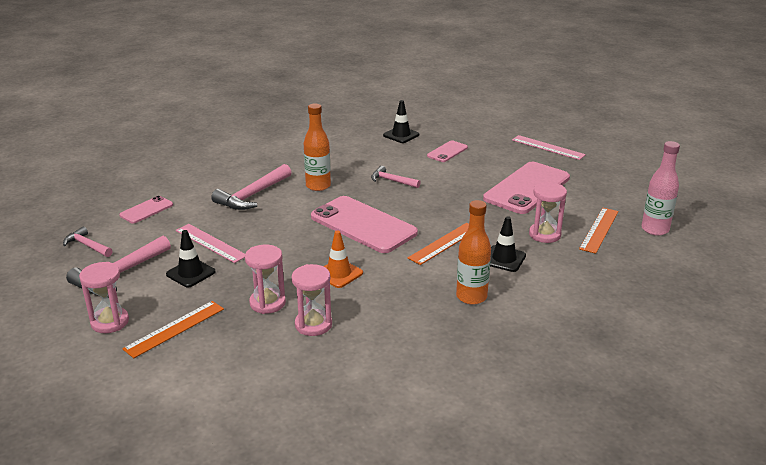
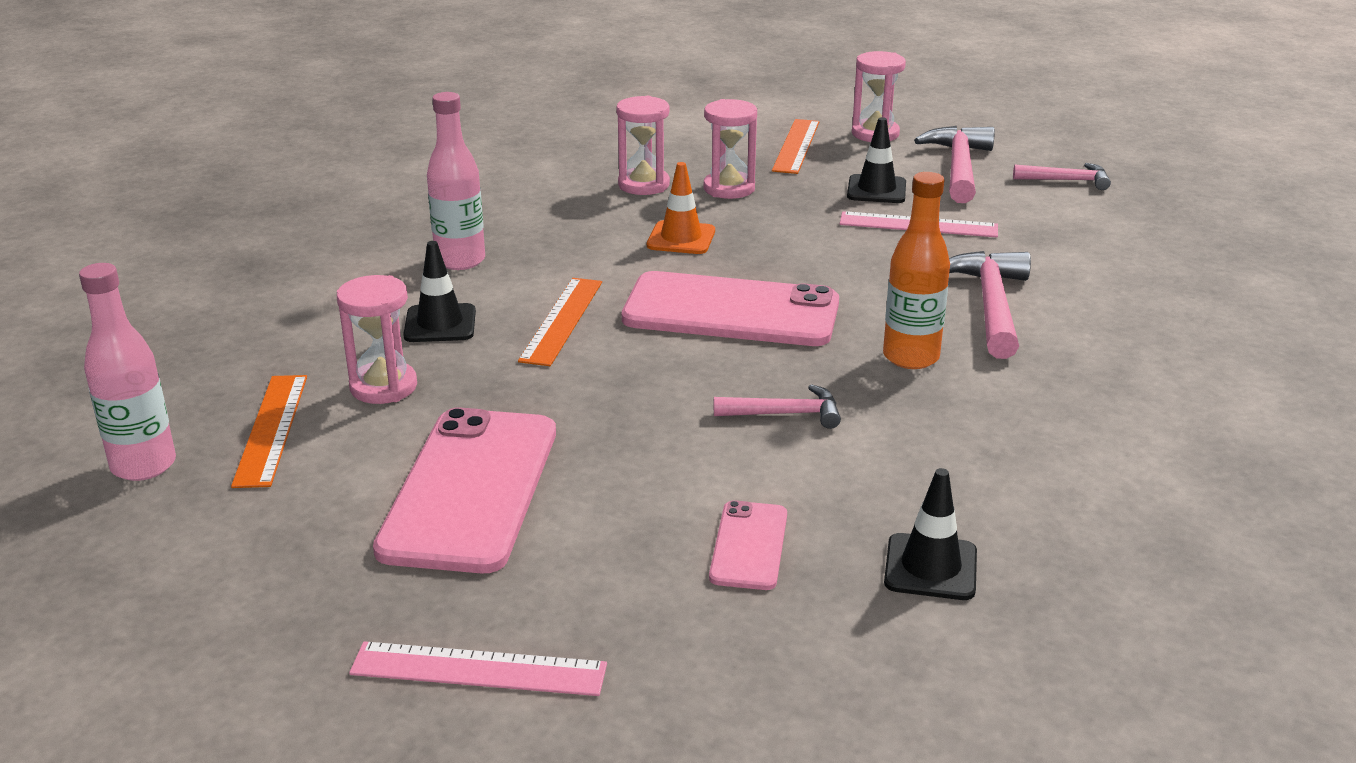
camera: 150 degrees right, 0 degrees up
pink phone [119,196,173,224] -> none
orange bottle [456,200,491,305] -> pink bottle [427,92,485,270]

